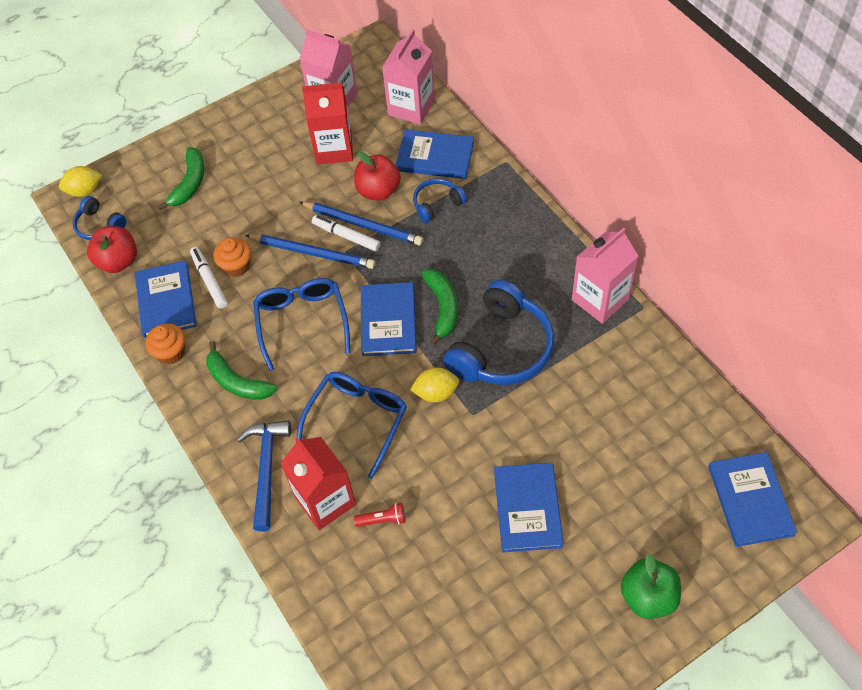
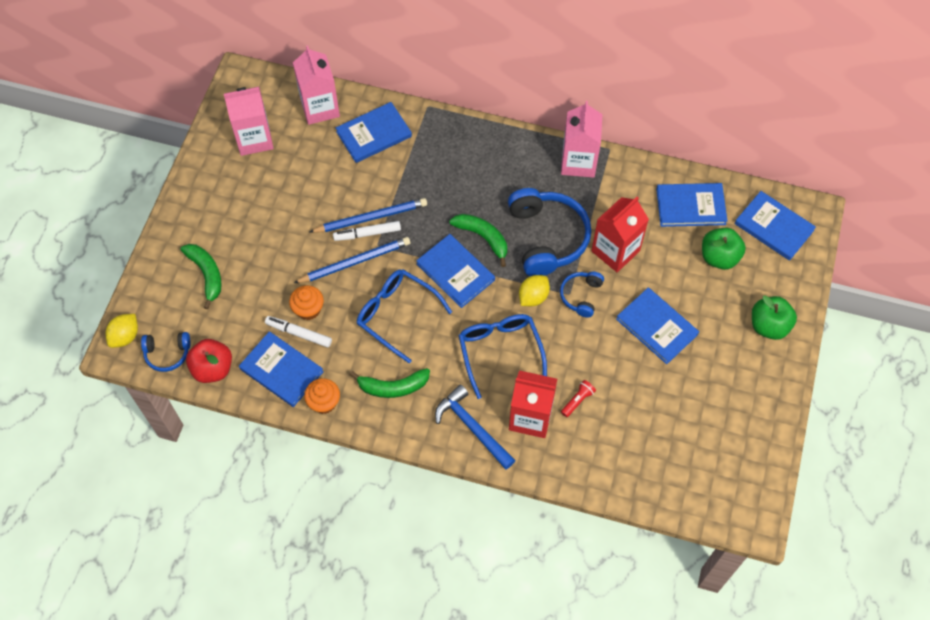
camera: 45 degrees left, 5 degrees up
red carton [302,83,353,165] -> red carton moved to [591,197,649,272]
red apple [354,151,401,201] -> none
blue headphones [413,178,466,223] -> blue headphones moved to [560,272,604,318]
none -> blue book [656,183,728,227]
none -> green apple [702,228,746,270]

